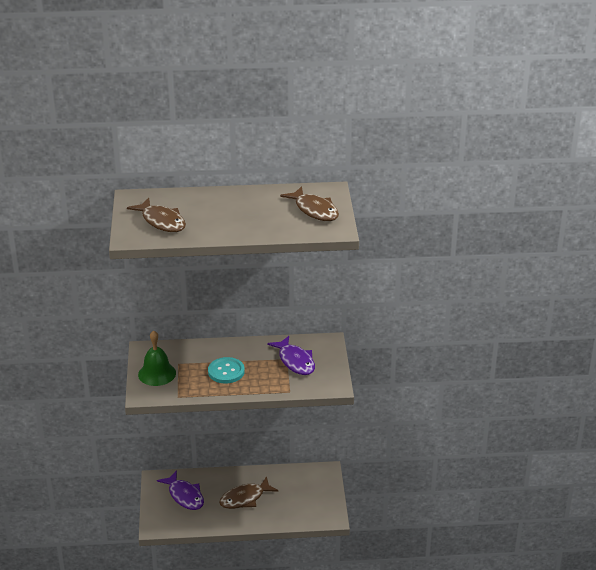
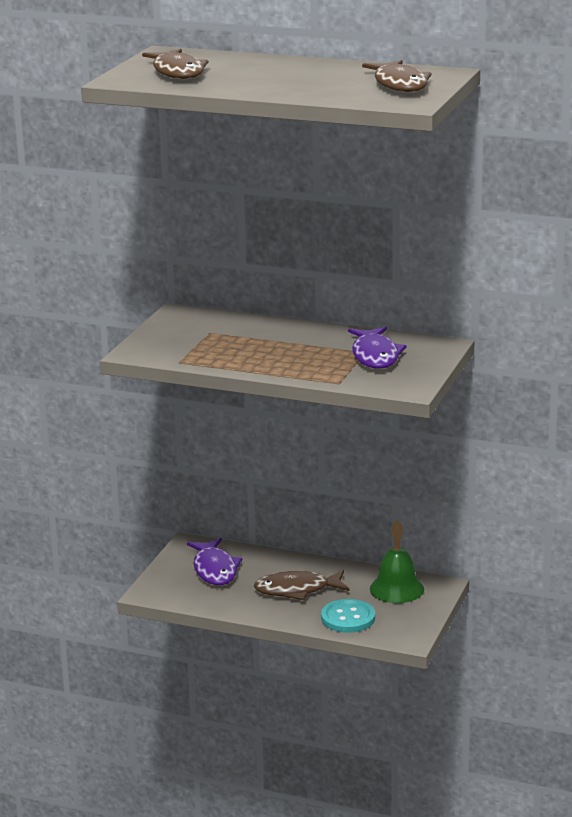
camera: 25 degrees right, 10 degrees down
green bell [138,330,176,386] -> green bell moved to [370,520,424,603]
turquoise button [208,357,245,384] -> turquoise button moved to [321,599,375,633]

